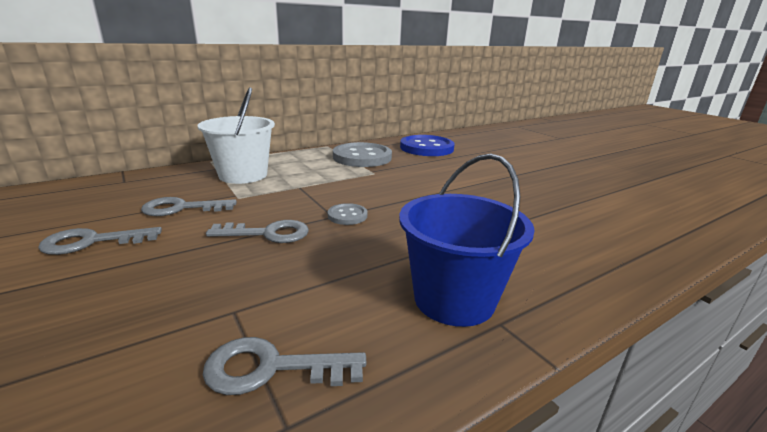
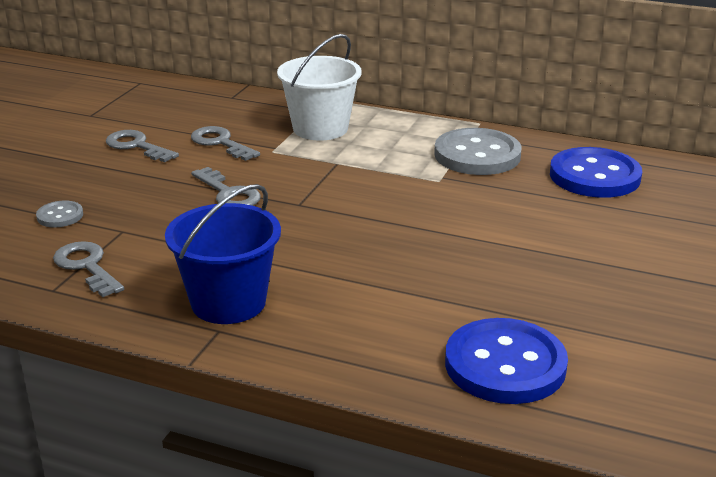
camera: 55 degrees right, 5 degrees up
grey button [328,203,367,225] -> grey button moved to [36,200,83,228]
none -> blue button [445,318,568,404]

